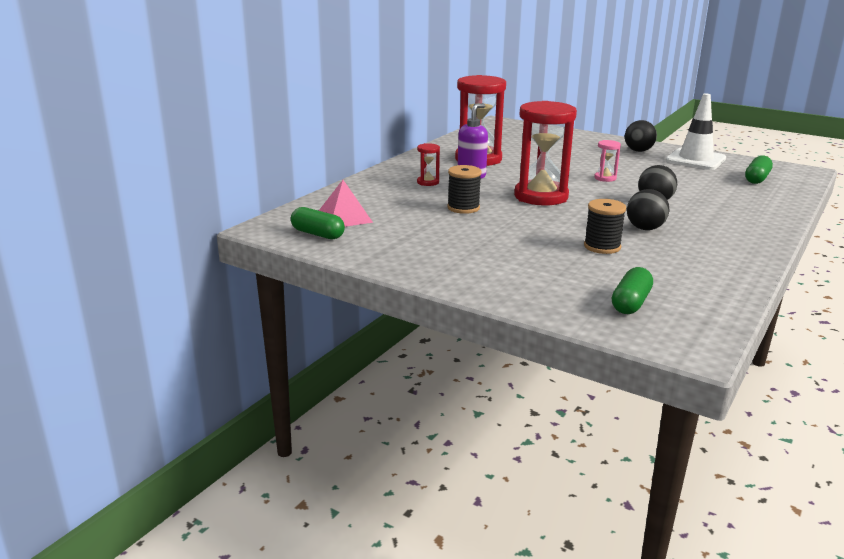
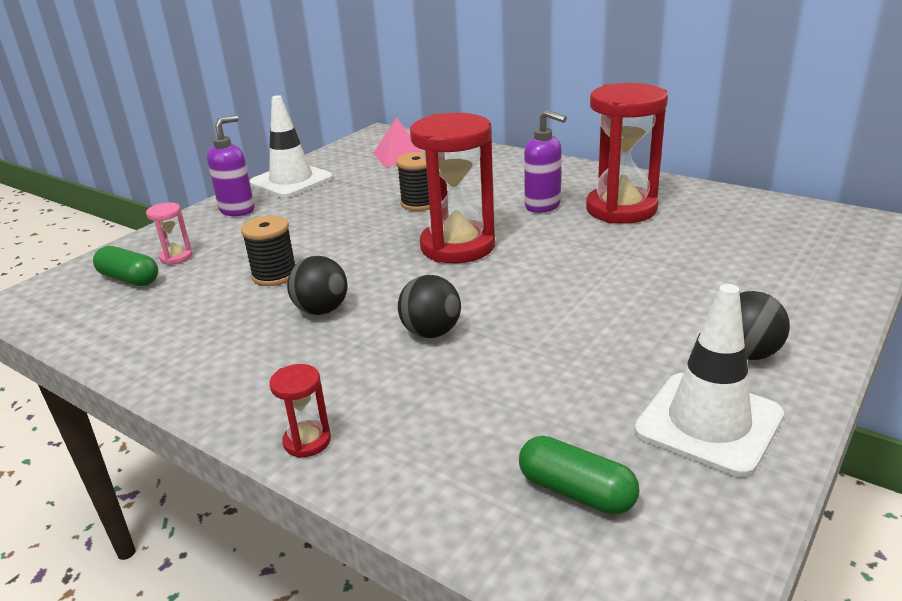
camera: 95 degrees right, 5 degrees up
green capsule [291,207,345,239] -> none
red hourglass [417,143,440,186] -> red hourglass moved to [269,364,331,458]
pink hourglass [594,140,621,182] -> pink hourglass moved to [146,202,193,265]
none -> purple soap dispenser [207,115,255,216]
none -> white traffic cone [250,95,333,198]

